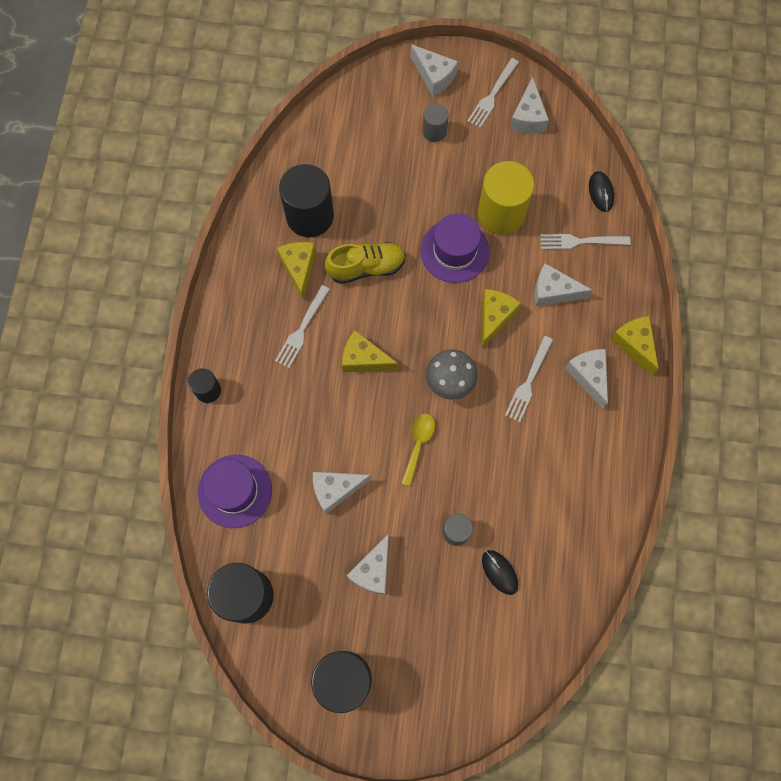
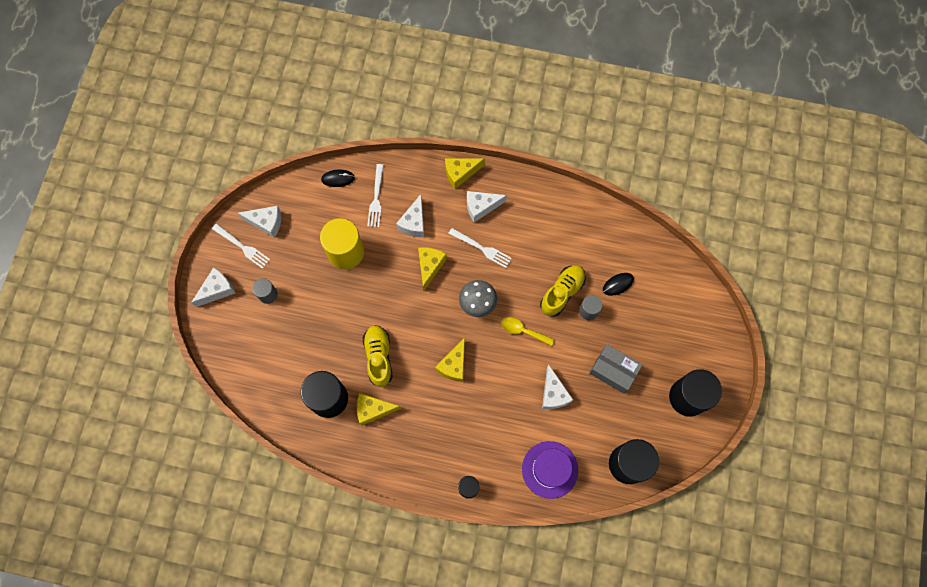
camera: 85 degrees left, 0 degrees up
white fork [275,285,330,368] -> none
white cheese [346,533,389,595] -> grey box [589,344,642,394]
purple hat [421,213,489,283] -> none
yellow cheese [482,289,521,348] -> yellow cheese turned 75 degrees clockwise [418,247,447,291]
none -> yellow shoe [540,265,586,317]

